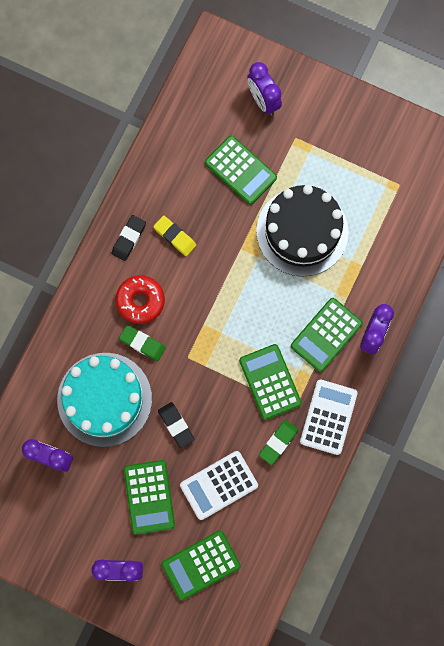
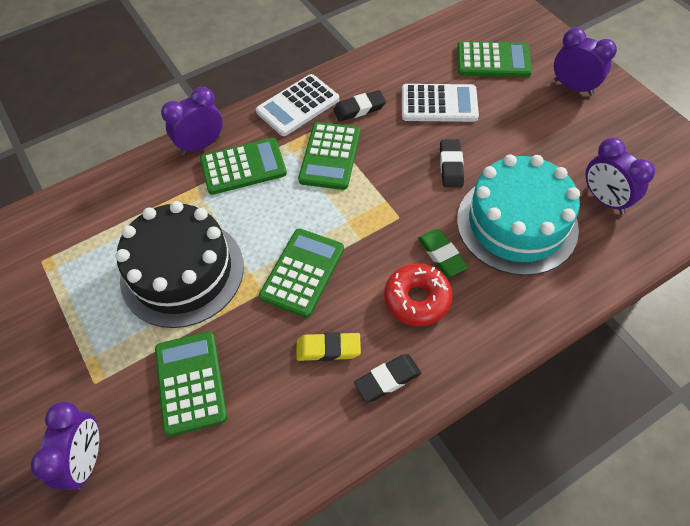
camera: 145 degrees left, 20 degrees down
green calculator [124,460,175,534] -> green calculator moved to [259,228,344,318]
yellow eraser [153,216,196,256] -> yellow eraser turned 75 degrees counterclockwise [296,332,361,361]
green eraser [259,420,298,465] -> black eraser [333,90,386,121]

